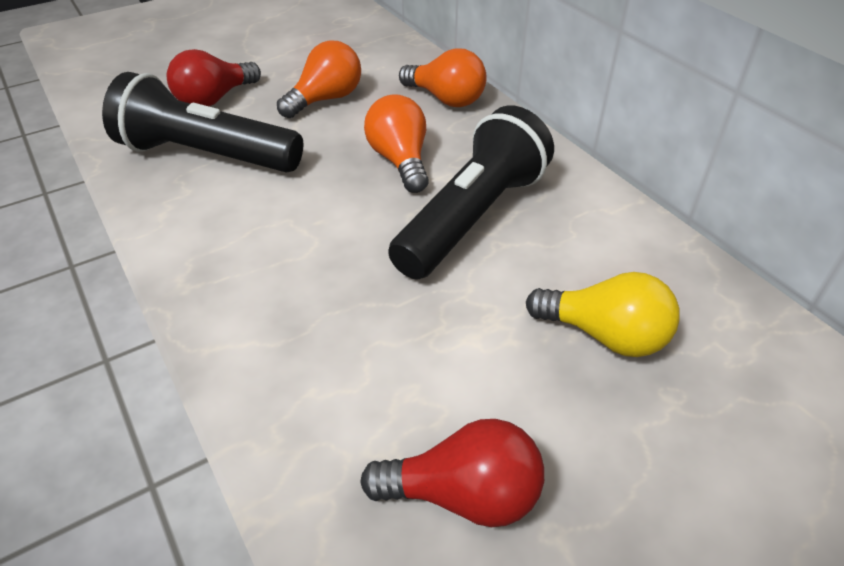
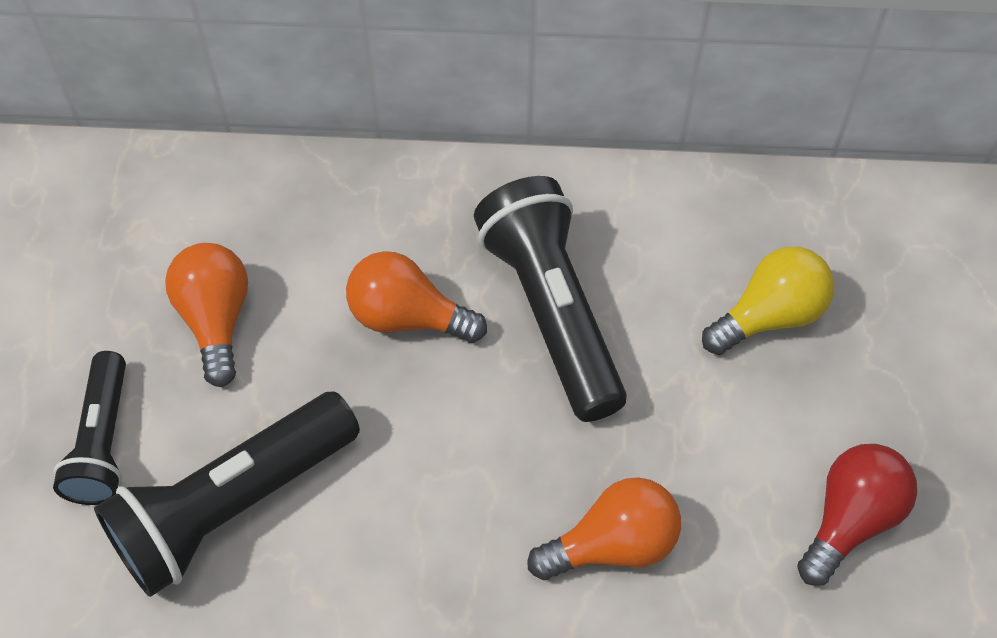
camera: 55 degrees left, 15 degrees up
red light bulb [167,49,261,106] -> black flashlight [53,351,126,505]
orange light bulb [399,48,487,107] -> orange light bulb moved to [528,477,681,580]

